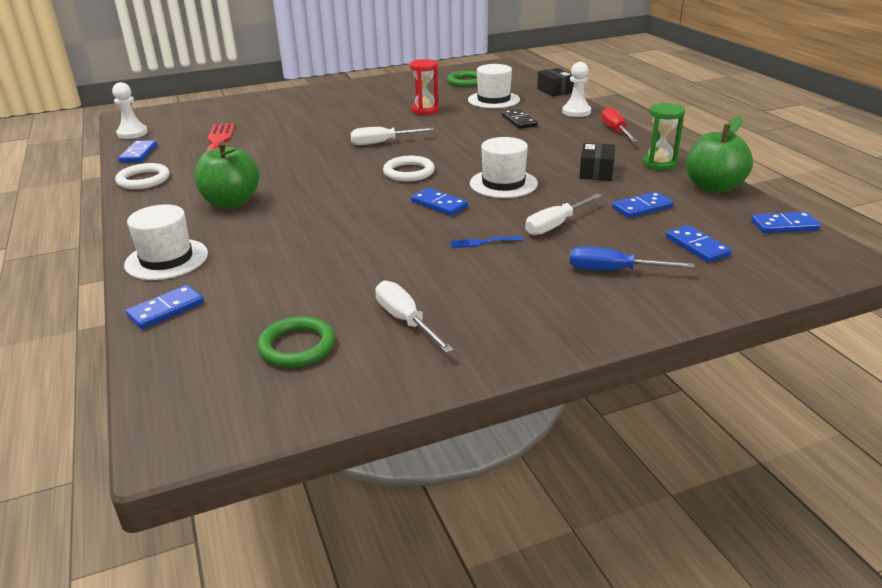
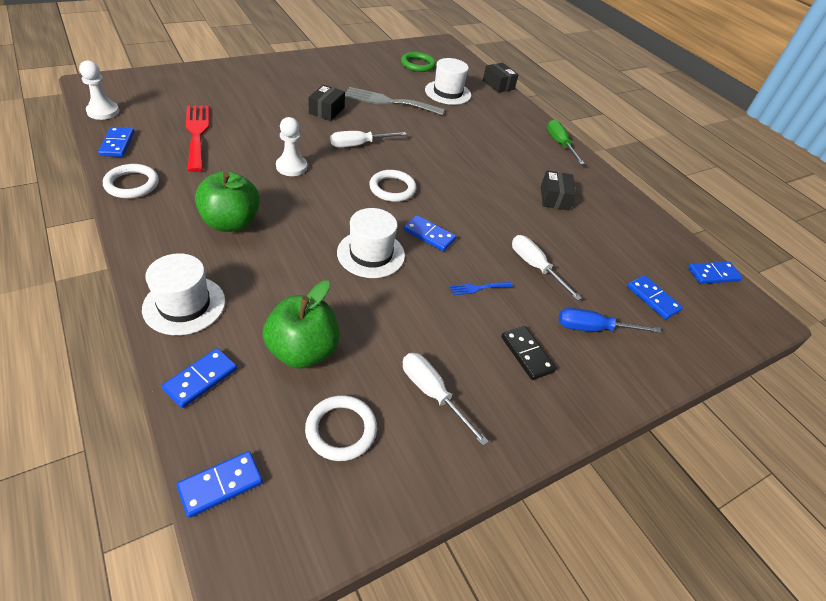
camera: 15 degrees left, 15 degrees up
green ring [257,316,335,367] -> white ring [305,395,377,461]
red hourglass [410,59,439,115] -> grey fork [345,87,445,115]
white hat [470,137,538,198] -> white hat moved to [337,208,405,278]
black domino [502,109,538,129] -> black domino moved to [501,326,557,380]
white screwdriver [525,194,602,235] -> white screwdriver turned 105 degrees clockwise [512,235,582,301]
white pawn [562,62,591,117] -> white pawn moved to [276,117,307,176]
red screwdriver [601,107,638,142] -> green screwdriver [547,119,585,164]
blue domino [612,192,673,218] -> blue domino moved to [176,451,263,518]
green hourglass [643,103,685,170] -> none
green apple [686,116,753,193] -> green apple moved to [262,280,340,369]
none -> black box [308,85,345,121]

